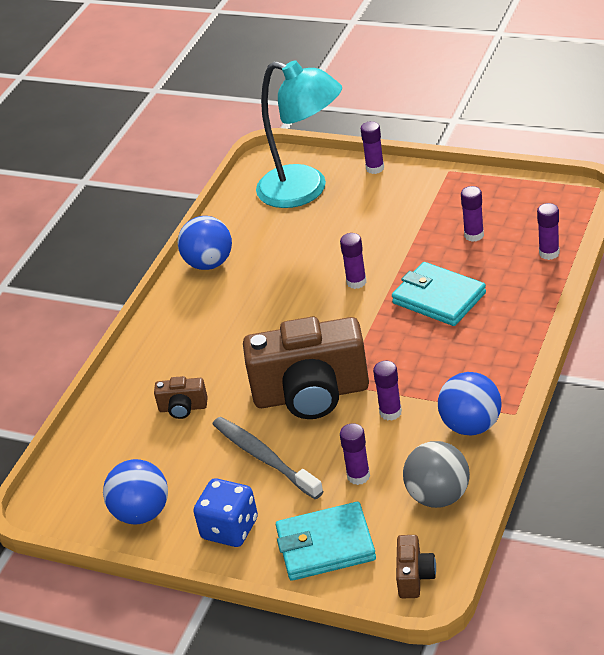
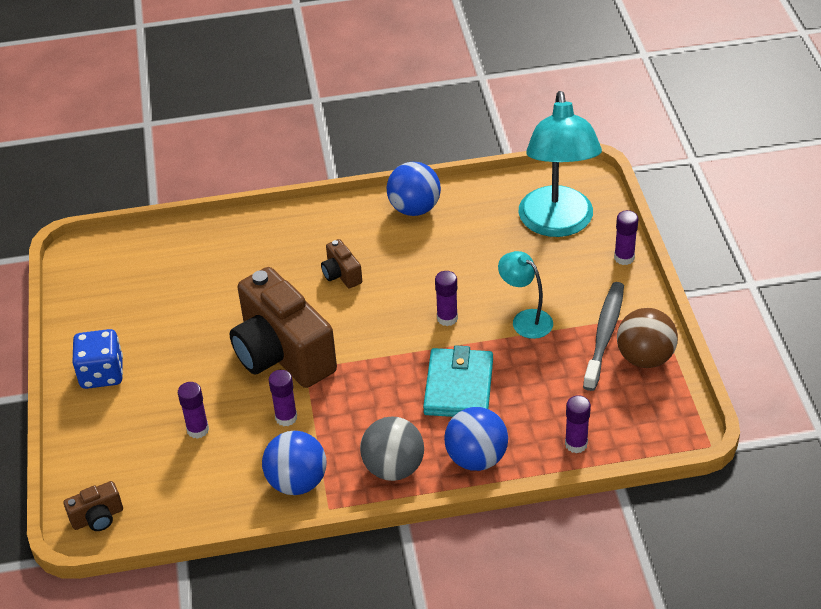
camera: 55 degrees right, 5 degrees up
blue ball [103,459,168,524] -> blue ball moved to [444,407,508,471]
brown camera [154,376,208,419] -> brown camera moved to [321,239,362,288]
grey toothbrush [213,417,324,499] -> grey toothbrush moved to [583,282,624,391]
turquoise wallet [276,502,376,581] -> none
grey ball [403,441,470,508] -> grey ball moved to [360,416,424,481]
purple glue stick [461,186,484,242] -> none
none -> turquoise lamp [498,251,553,339]
none -> brown ball [617,308,678,368]

